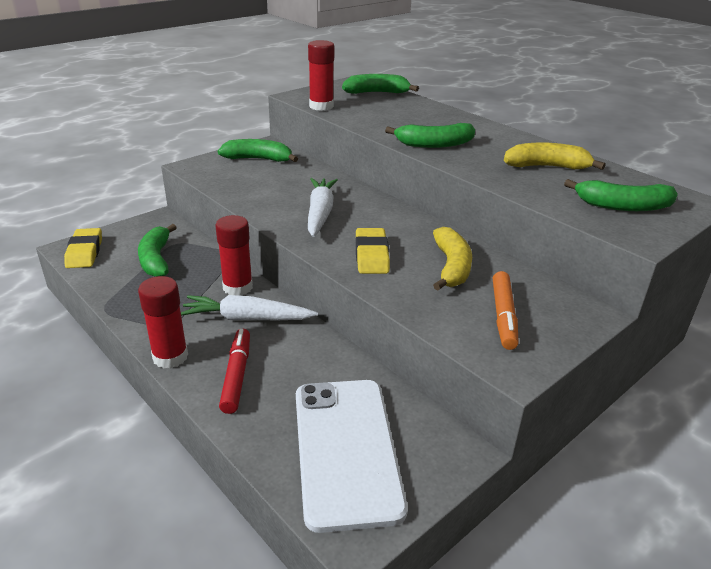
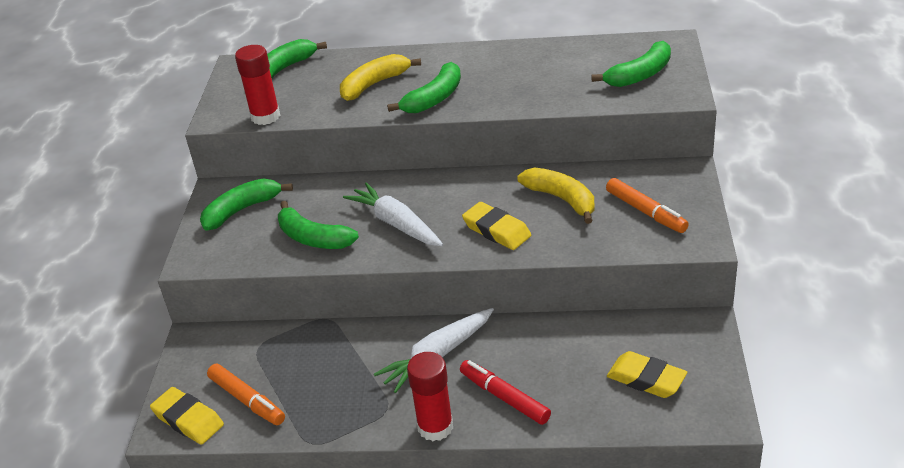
camera: 40 degrees left, 5 degrees up
green banana [138,224,177,277] -> green banana moved to [278,201,359,249]
red glue stick [215,215,253,296] -> none
white phone [296,380,408,533] -> yellow eraser [607,351,687,398]
yellow banana [504,142,606,170] -> yellow banana moved to [340,54,421,101]
none -> orange marker [207,364,285,425]

